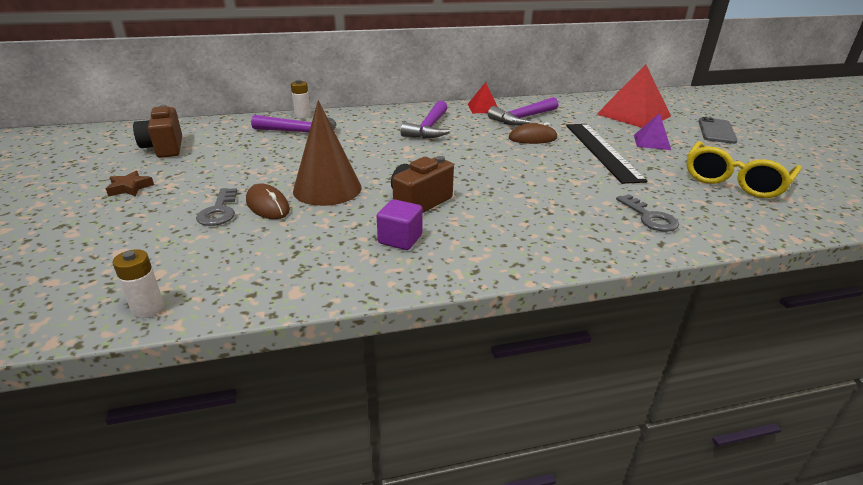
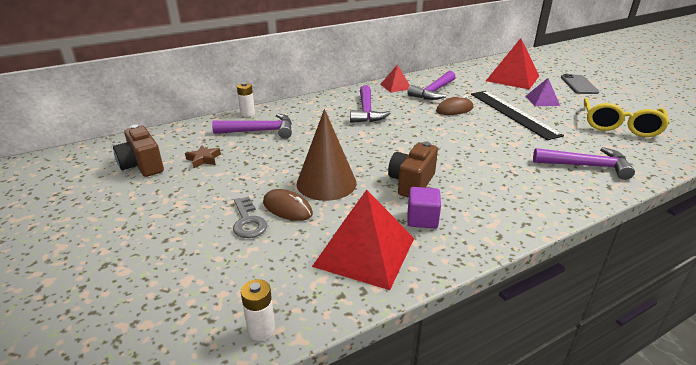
camera: 15 degrees left, 0 degrees up
brown star [106,171,154,197] -> brown star moved to [185,145,221,168]
grey key [616,194,679,232] -> purple hammer [533,147,635,180]
none -> red pyramid [312,190,414,290]

